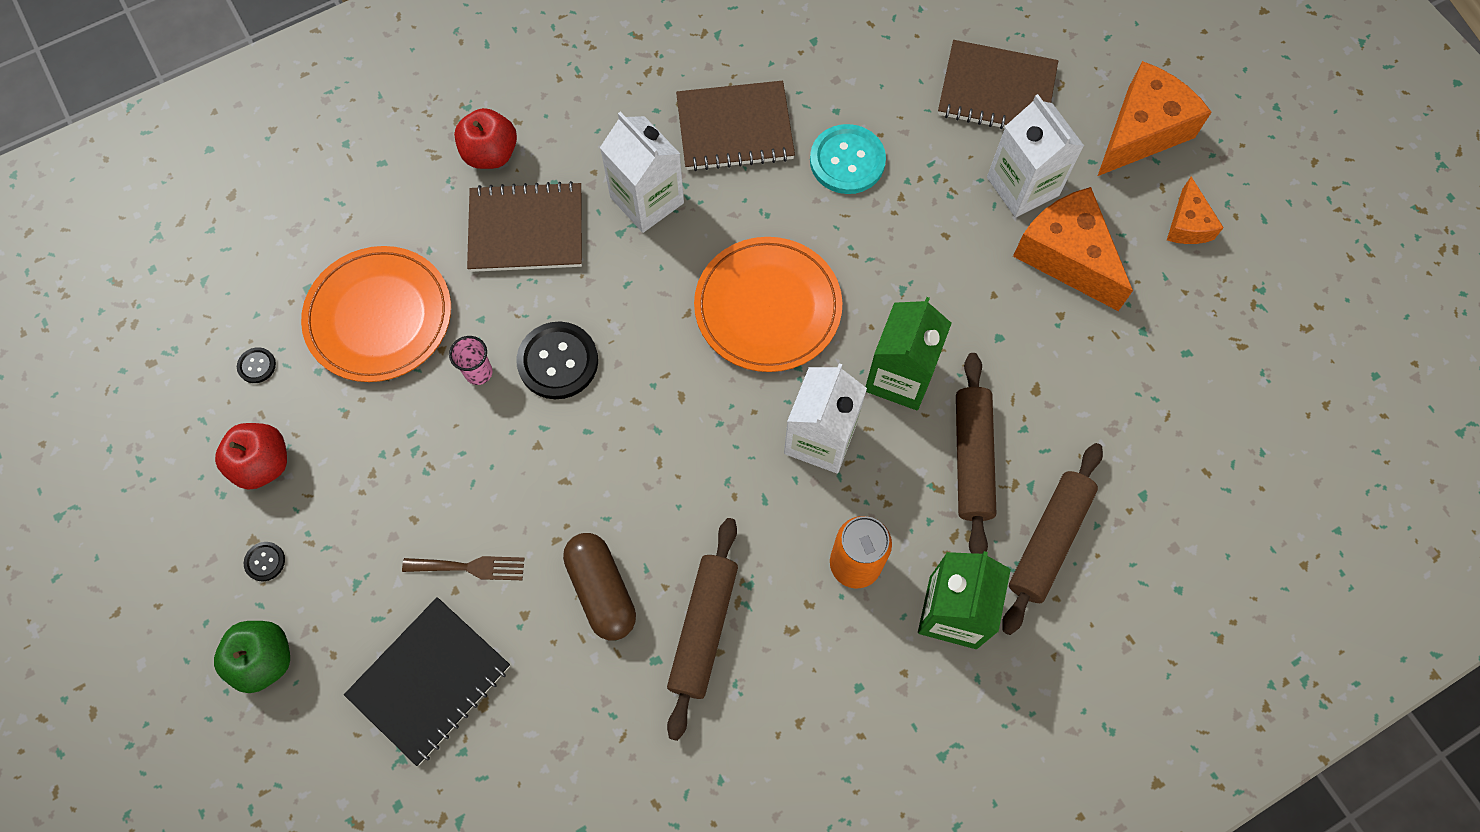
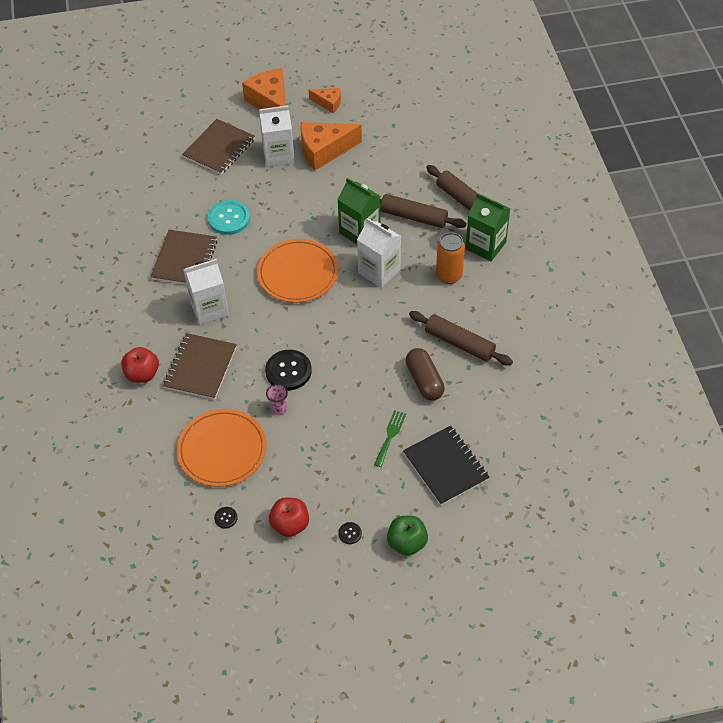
camera: 70 degrees left, 15 degrees down
brown fork [402,556,525,580] -> green fork [374,410,406,467]
brown capsule [563,533,636,640] -> brown capsule turned 75 degrees clockwise [406,348,445,401]

